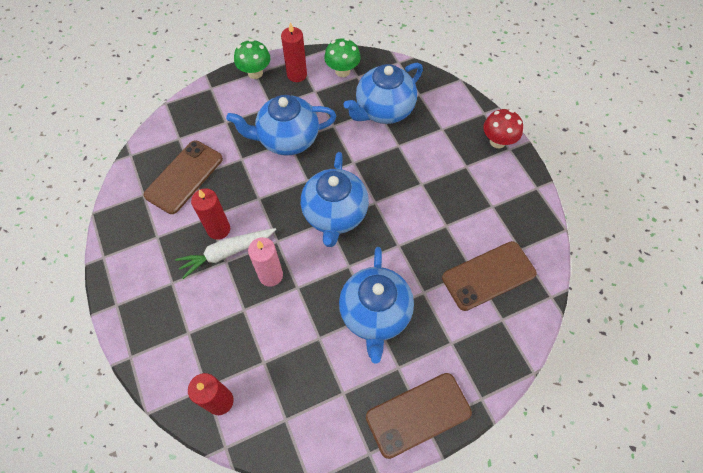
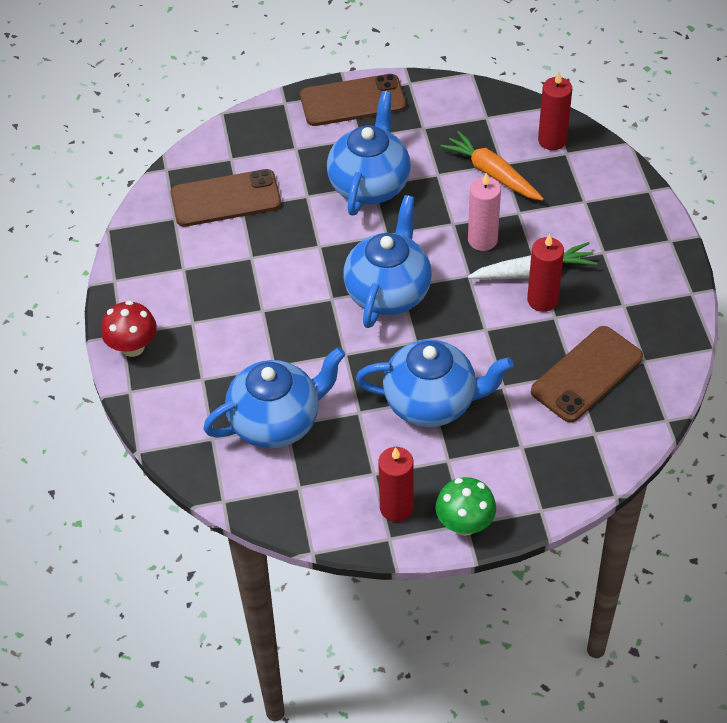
camera: 165 degrees left, 10 degrees down
green mushroom [324,38,361,77] -> none
none -> orange carrot [440,131,544,201]

